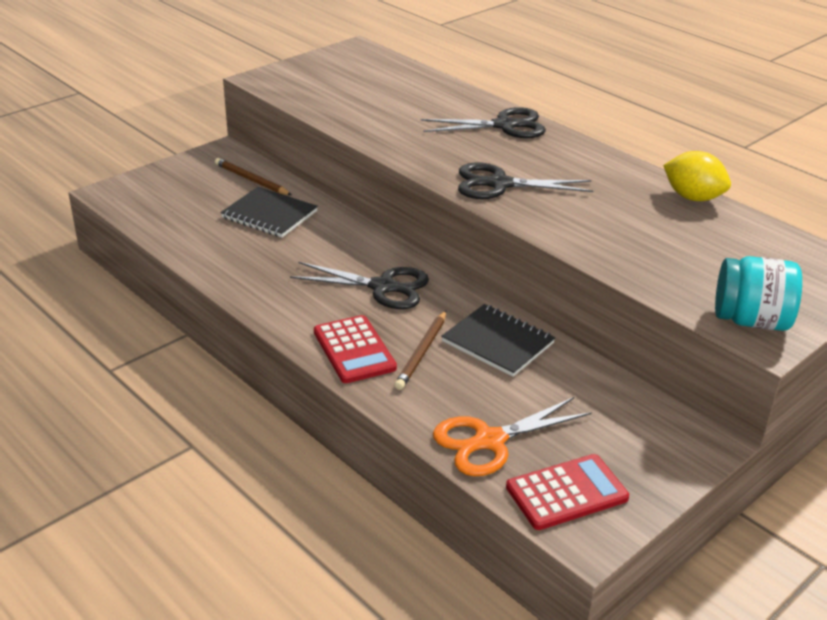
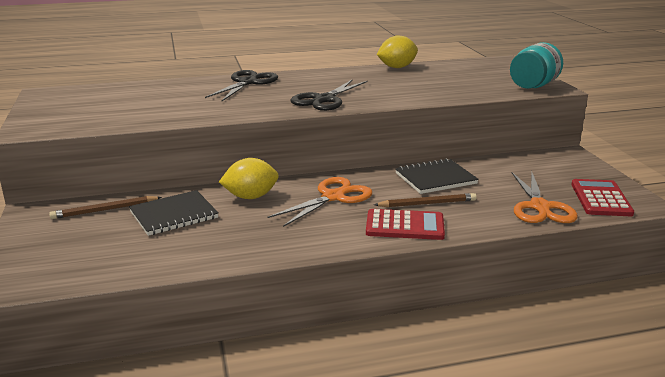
camera: 60 degrees left, 10 degrees down
black scissors [290,262,429,309] -> orange scissors [268,177,372,227]
brown pencil [394,311,446,390] -> brown pencil turned 60 degrees counterclockwise [374,193,477,207]
none -> yellow lemon [219,158,279,199]

